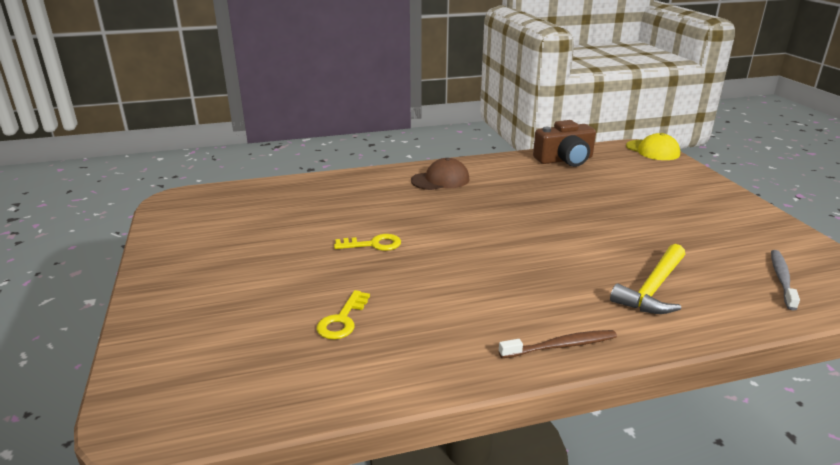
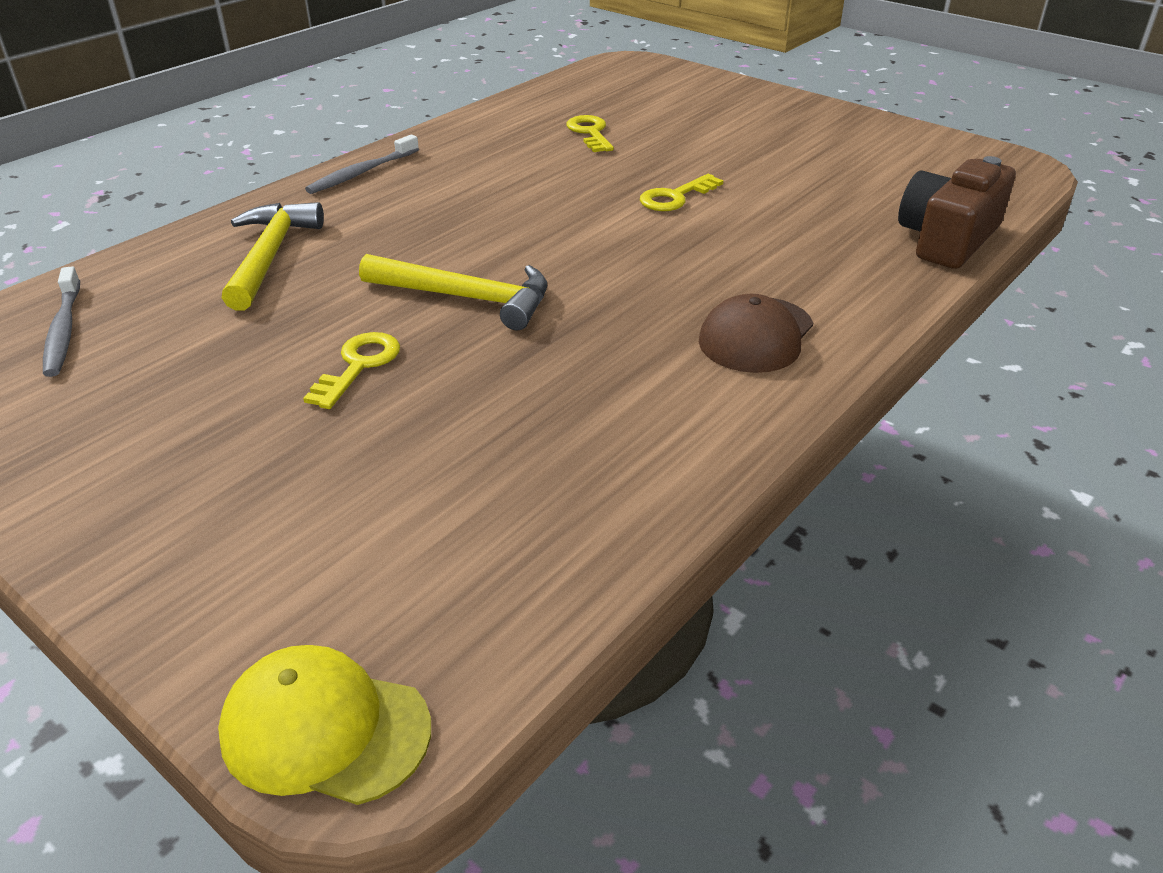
camera: 145 degrees right, 10 degrees up
brown toothbrush [499,330,617,358] -> grey toothbrush [305,135,419,194]
brown camera [533,120,596,167] -> brown camera moved to [898,156,1016,269]
none -> yellow key [303,332,400,409]
none -> yellow hammer [359,254,547,331]

